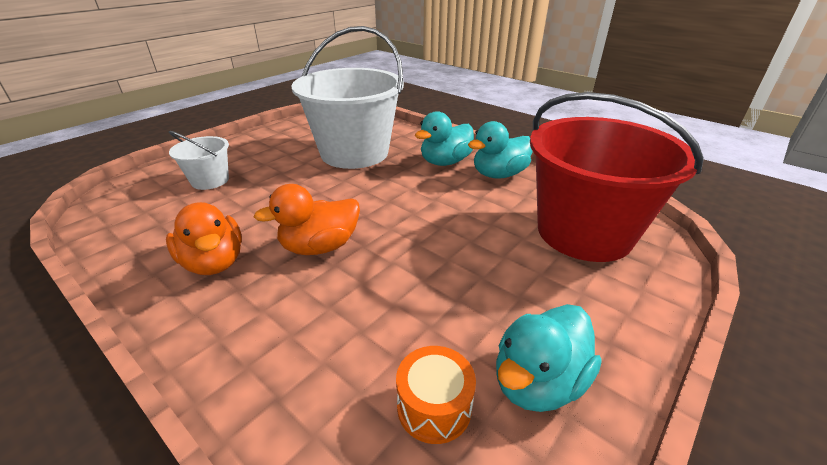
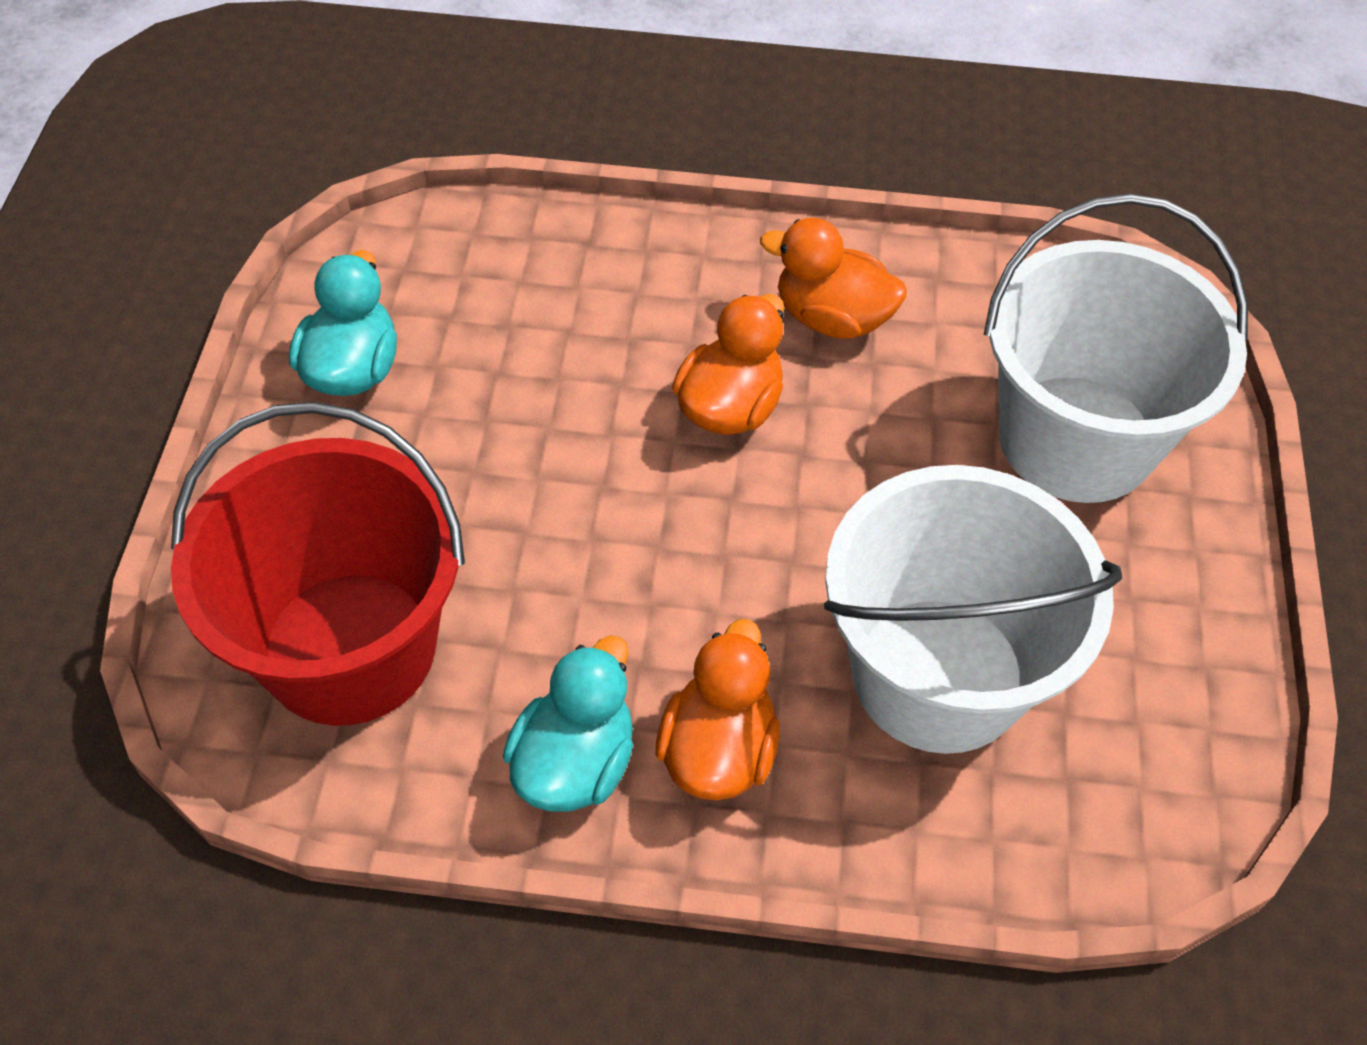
camera: 145 degrees right, 20 degrees up
white bucket [169,131,229,190] -> white bucket [984,194,1248,503], size x2.15
orange drum [396,346,476,444] -> none
turquoise duck [415,111,474,166] -> orange duck [656,619,780,800]

